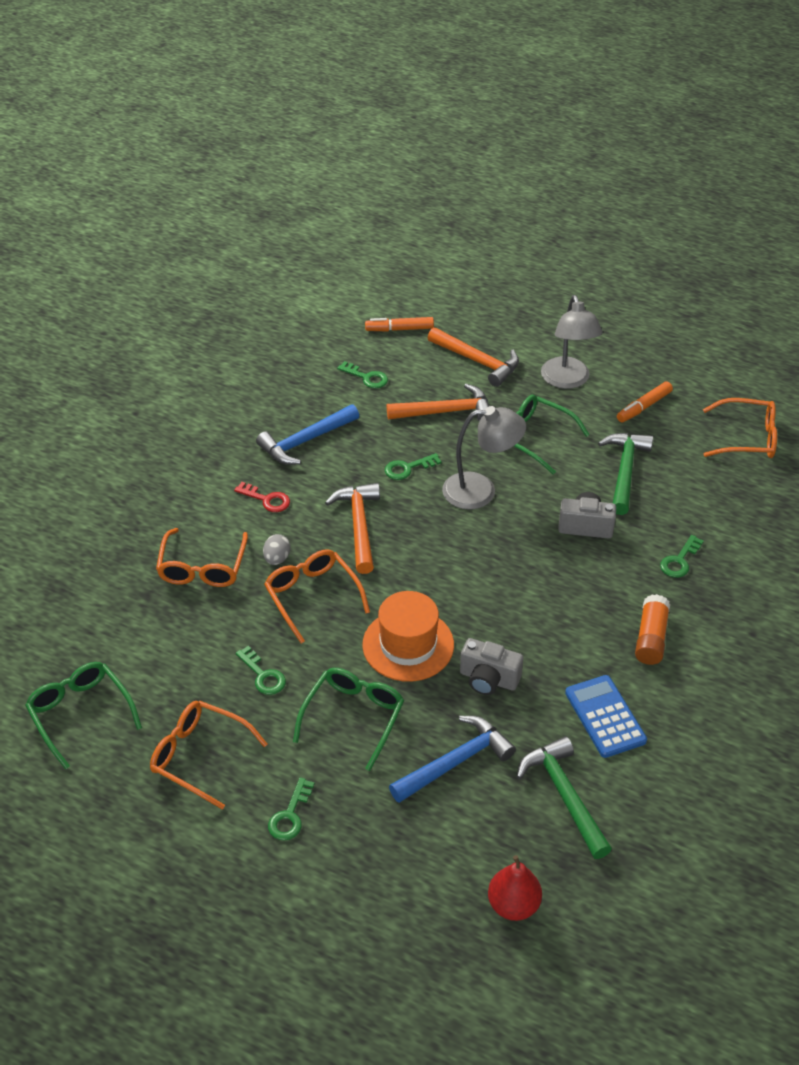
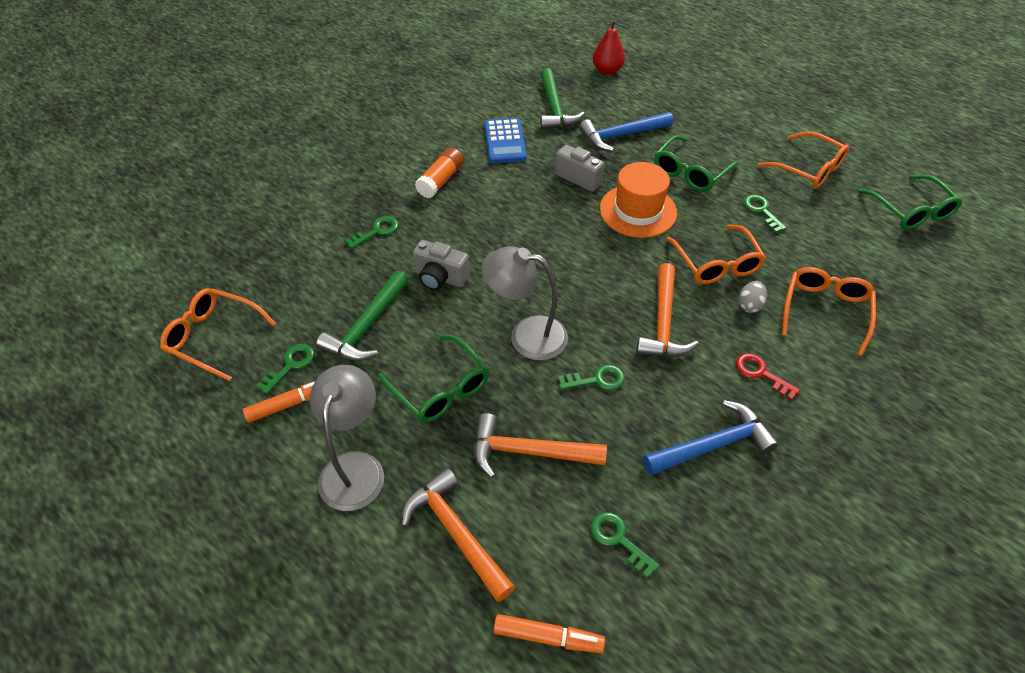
camera: 165 degrees left, 5 degrees up
green key [268,778,315,840] -> green key moved to [256,344,314,394]

